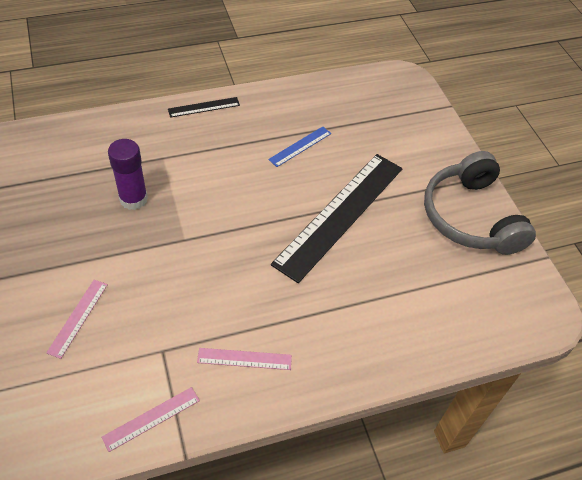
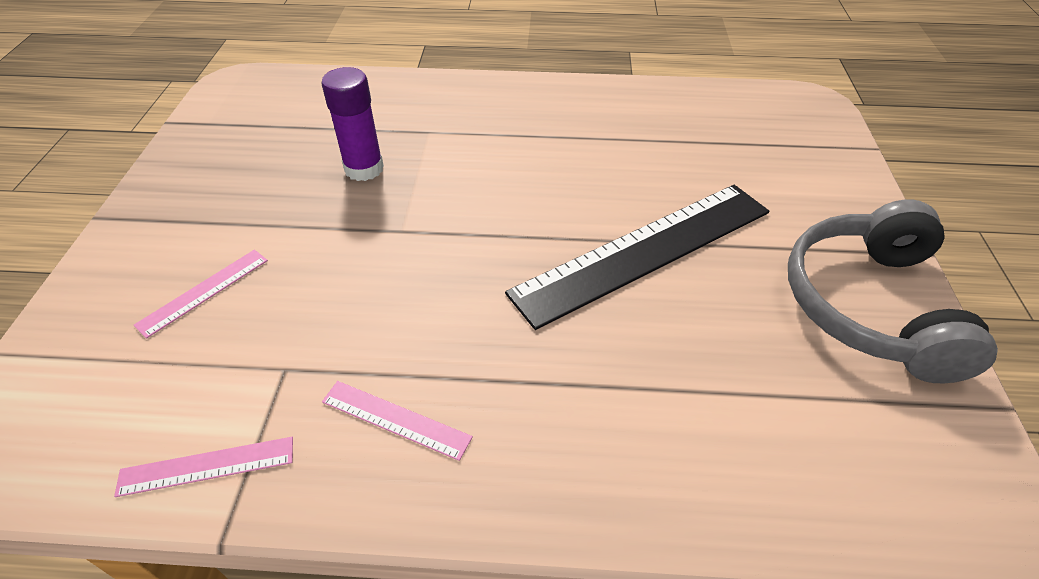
camera: 25 degrees right, 5 degrees down
black ruler [168,97,240,118] -> none
blue ruler [268,126,331,167] -> none

